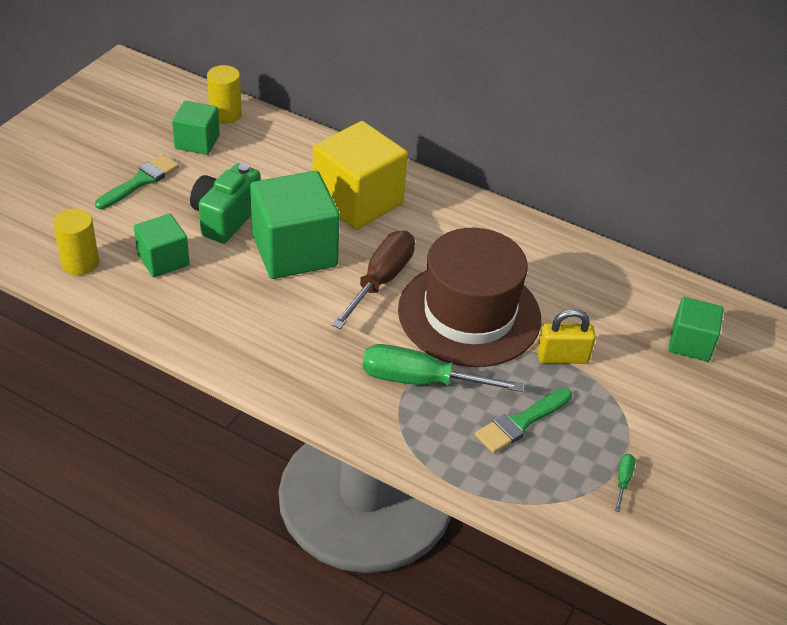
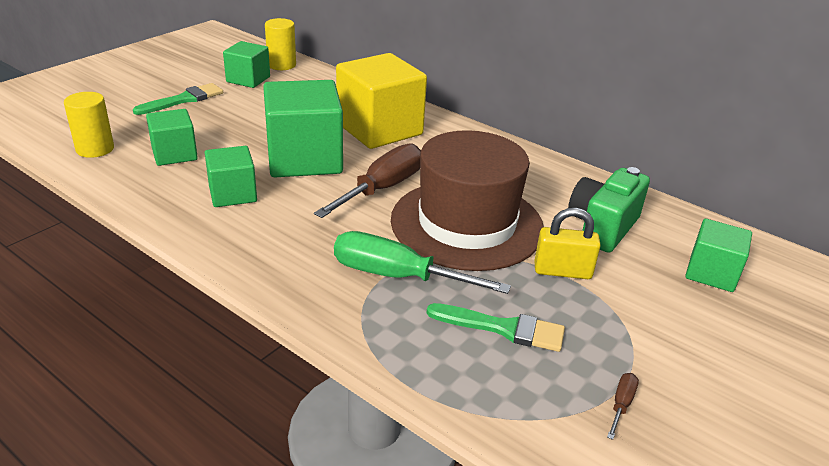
camera: 10 degrees right, 10 degrees down
green camera [190,163,261,243] -> green camera moved to [568,167,650,253]
green brush [475,388,572,453] -> green brush turned 135 degrees counterclockwise [427,303,565,352]
green screwdriver [615,454,636,512] -> brown screwdriver [607,373,639,440]
none -> green cube [205,146,257,207]

